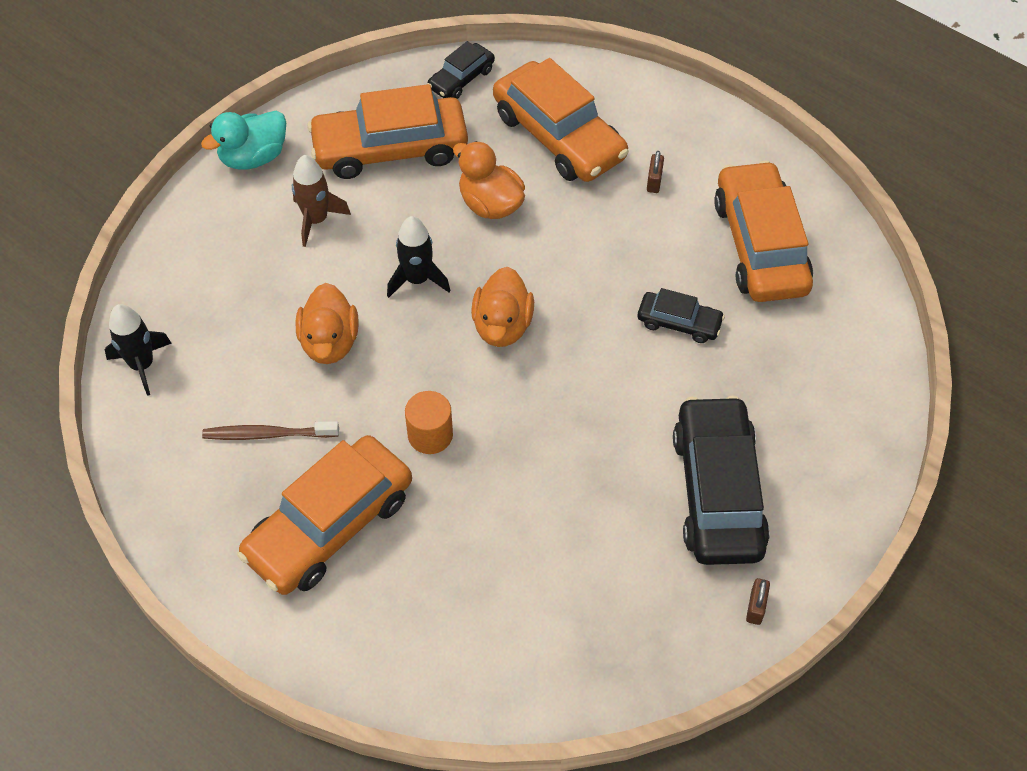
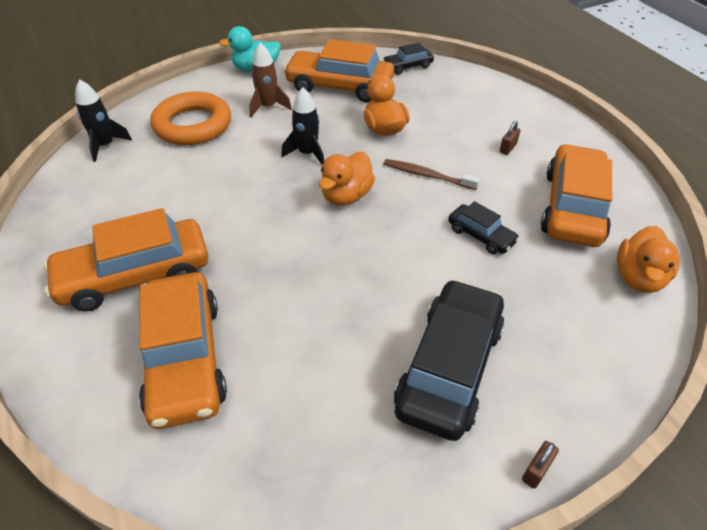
camera: 25 degrees right, 10 degrees down
brown toothbrush [202,421,339,440] -> brown toothbrush moved to [384,159,480,190]
orange duck [295,283,359,364] -> orange duck moved to [617,226,679,293]
orange cylinder [405,391,453,454] -> none
orange car [493,58,629,182] -> orange car moved to [139,272,227,429]
brown padlock [746,578,770,625] -> brown padlock moved to [522,441,559,489]
none -> orange ring [150,92,231,145]

